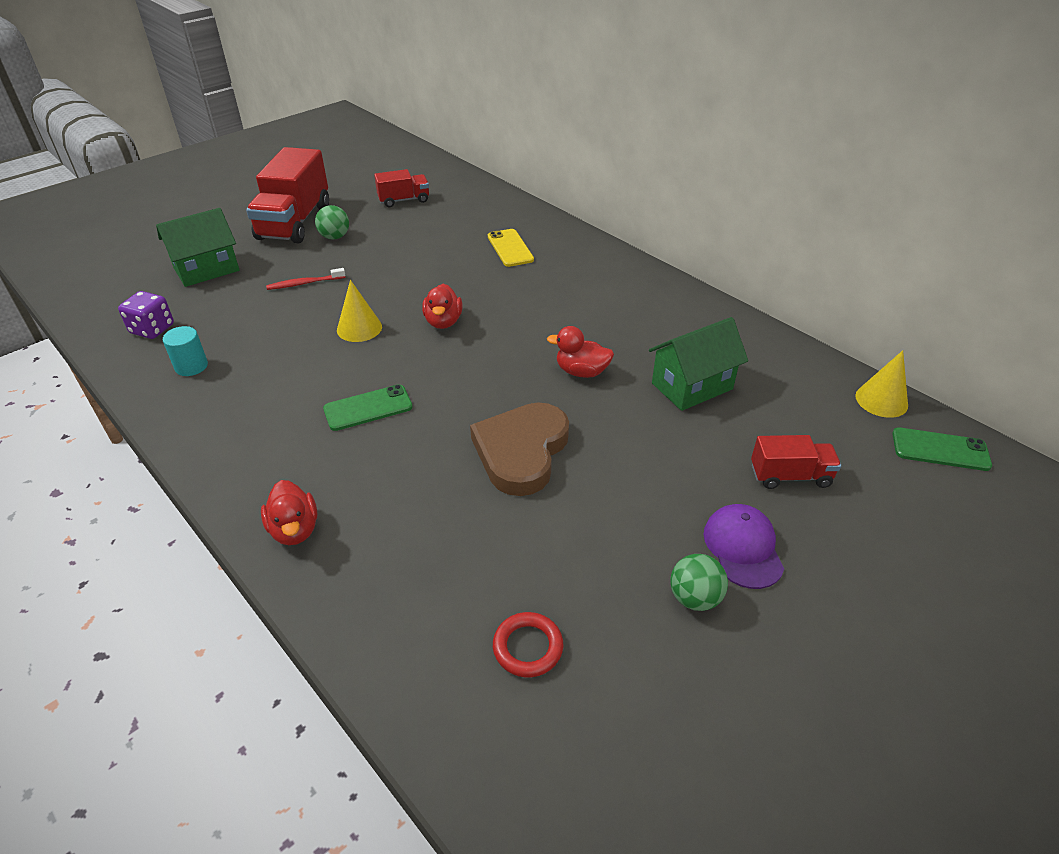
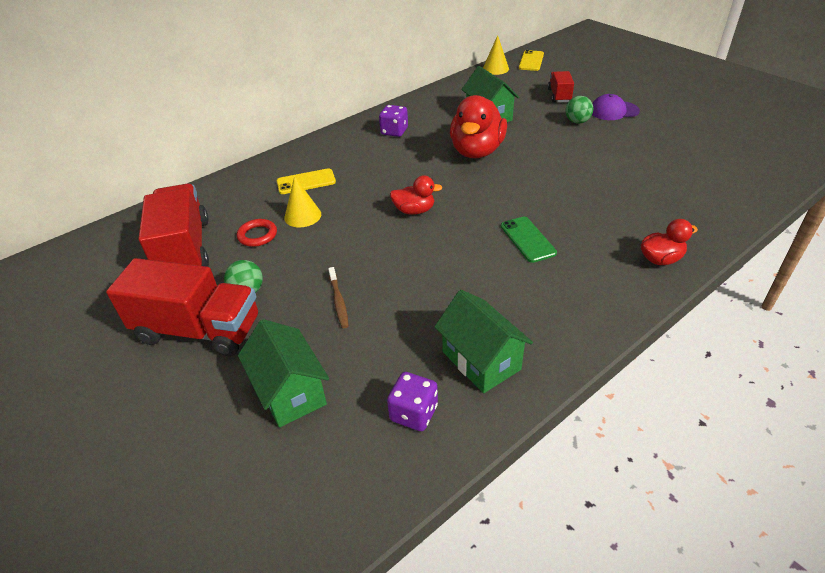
camera: 85 degrees left, 0 degrees up
turquoise cylinder [163,326,208,376] -> green house [434,290,533,393]
red toothbrush [266,268,345,290] -> brown toothbrush [328,267,349,328]
yellow cone [337,280,382,342] -> yellow cone moved to [284,176,321,227]
red truck [374,169,429,207] -> red truck [138,183,209,267], size x1.93
brown heart [470,402,569,496] -> none
red ring [493,612,564,677] -> red ring moved to [237,219,277,247]
red duck [547,326,614,378] -> red duck [450,95,507,158], size x1.87
green ball [670,554,728,611] -> green ball moved to [566,96,593,124]
green phone [892,427,992,471] -> yellow phone [519,50,544,71]
none -> purple dice [379,105,408,137]

